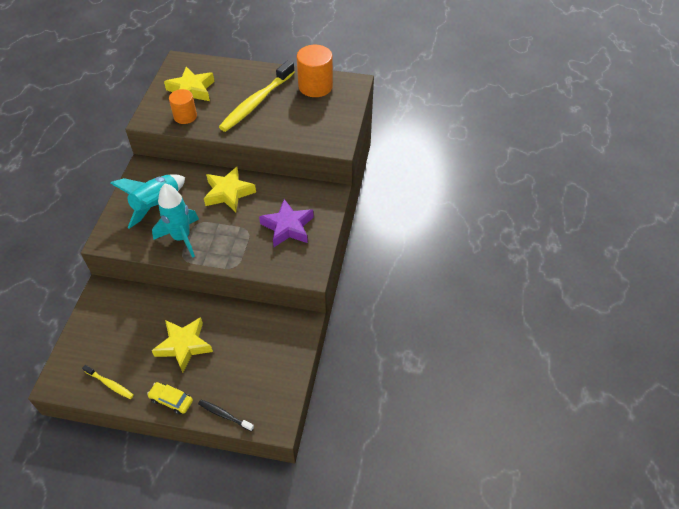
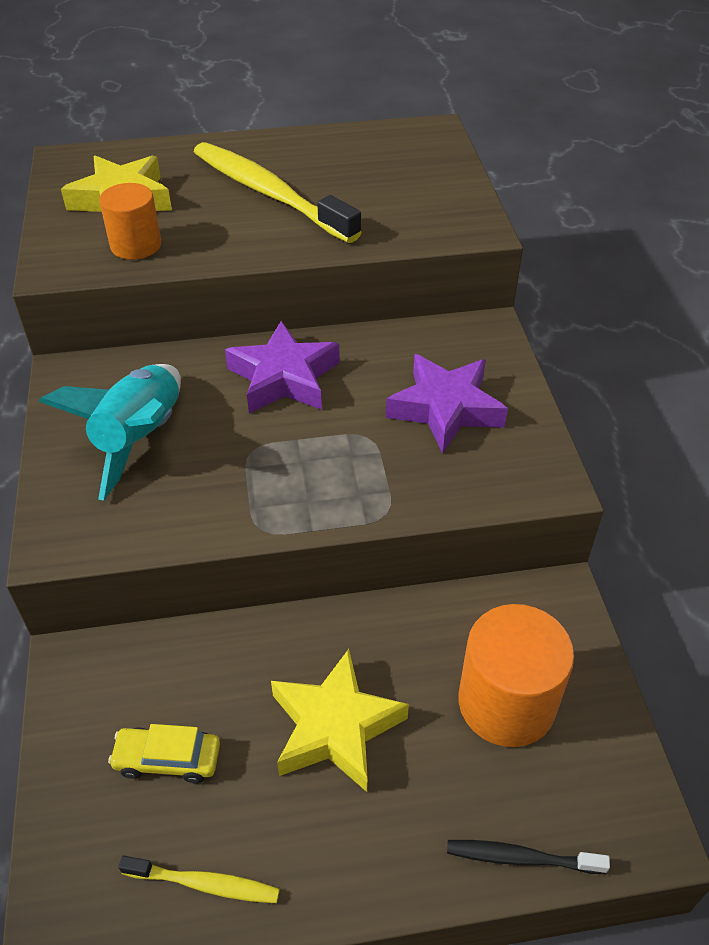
camera: 20 degrees left, 5 degrees down
yellow car [147,382,193,414] -> yellow car moved to [108,724,220,783]
turquoise rocket [152,184,199,258] -> none
yellow star [204,167,256,212] -> purple star [225,321,340,413]
yellow toothbrush [219,60,295,132] -> yellow toothbrush turned 120 degrees clockwise [194,142,362,243]
orange cylinder [297,45,333,97] -> orange cylinder moved to [459,604,574,747]

